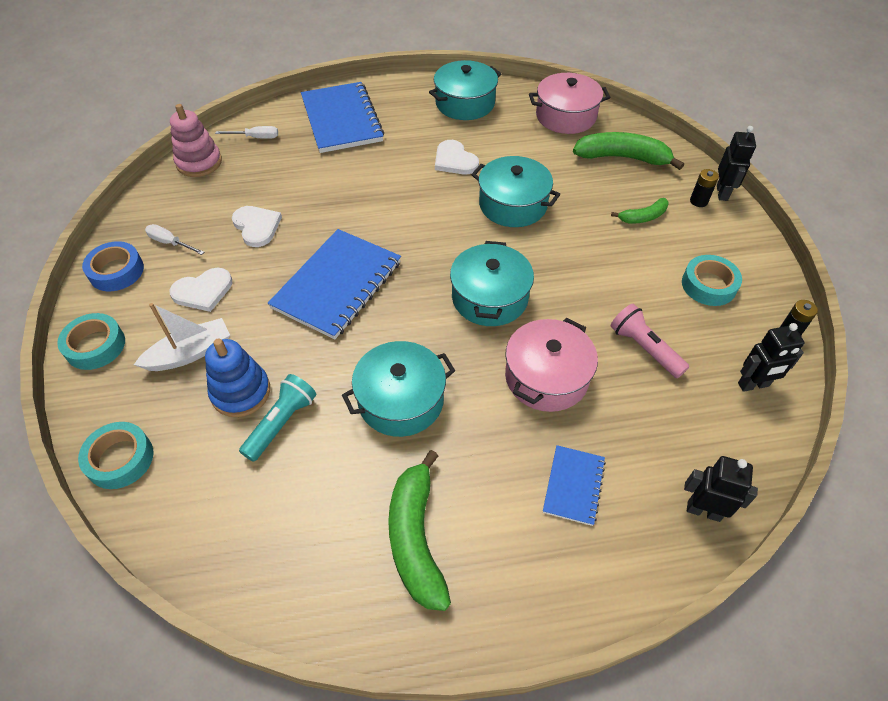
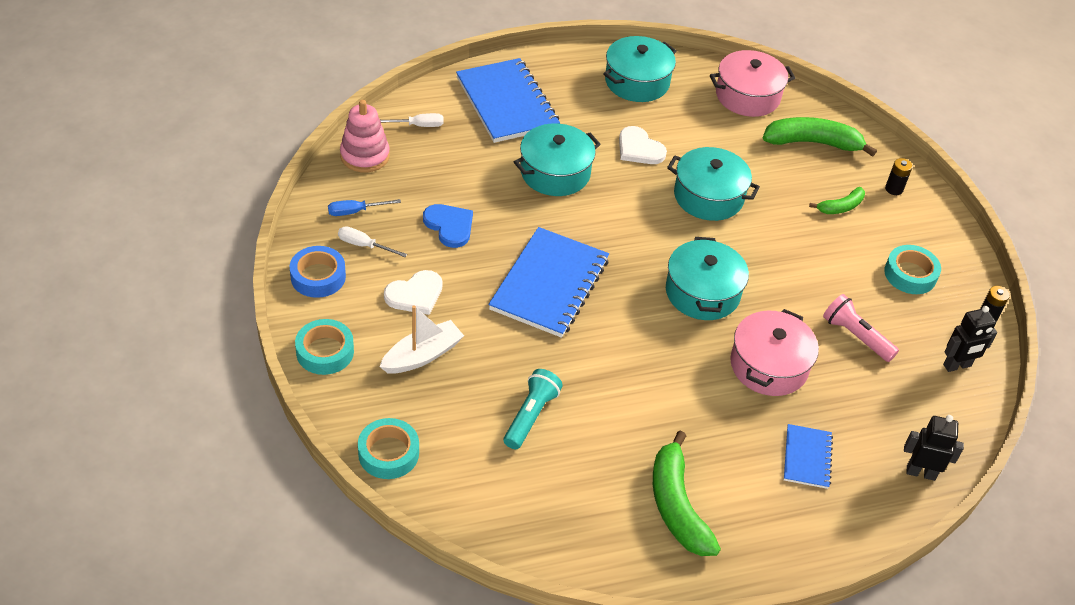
camera: 10 degrees left, 5 degrees down
blue stacking toy [205,338,270,417] -> none
white heart [232,206,282,247] -> blue heart [423,204,473,248]
turquoise pot [342,341,455,437] -> turquoise pot moved to [514,123,601,196]
black robot [717,126,756,201] -> none
none -> blue screwdriver [328,199,401,216]

